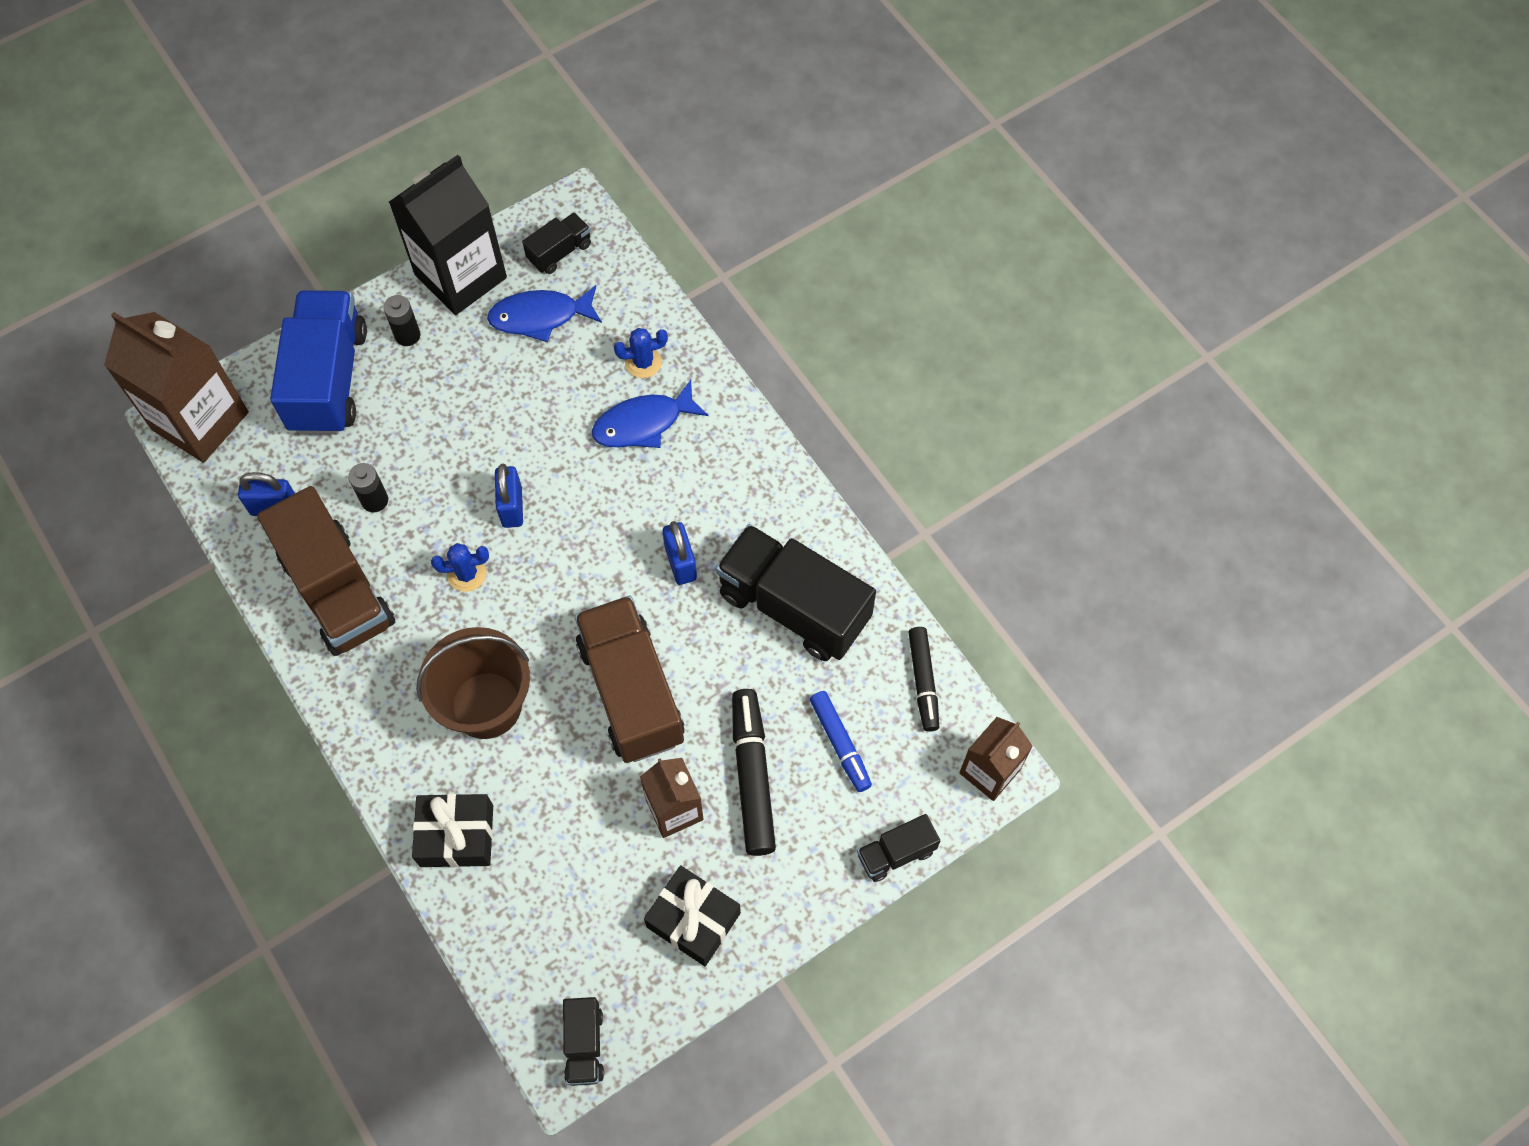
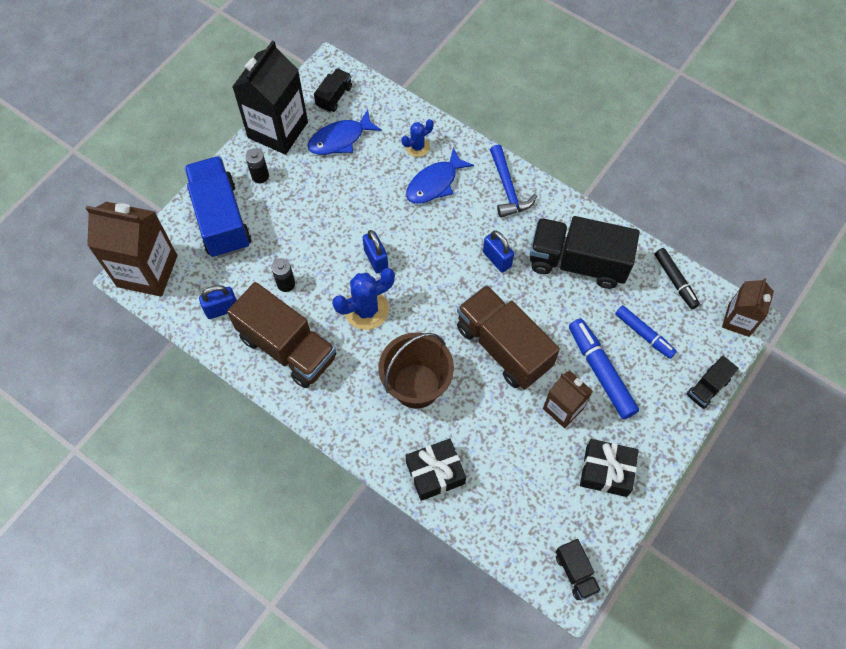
camera: 20 degrees left, 0 degrees up
blue cactus [431,543,489,592] -> blue cactus [332,268,395,330], size x1.69
black marker [732,689,776,856] -> blue marker [569,319,639,419]
none -> blue hammer [490,145,537,218]

